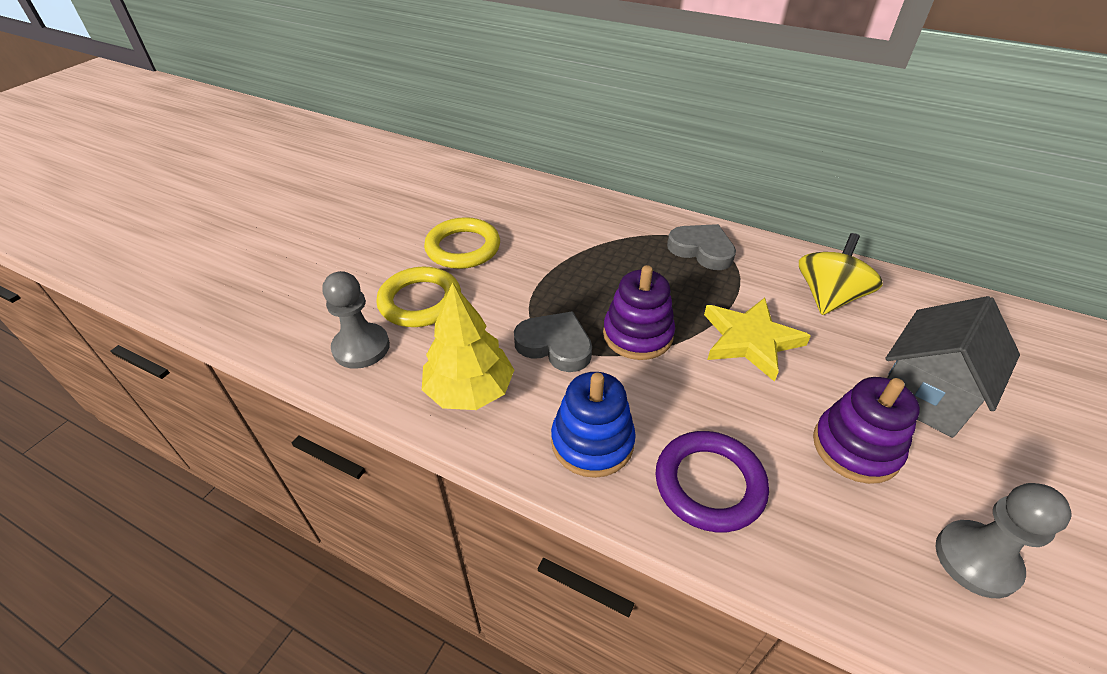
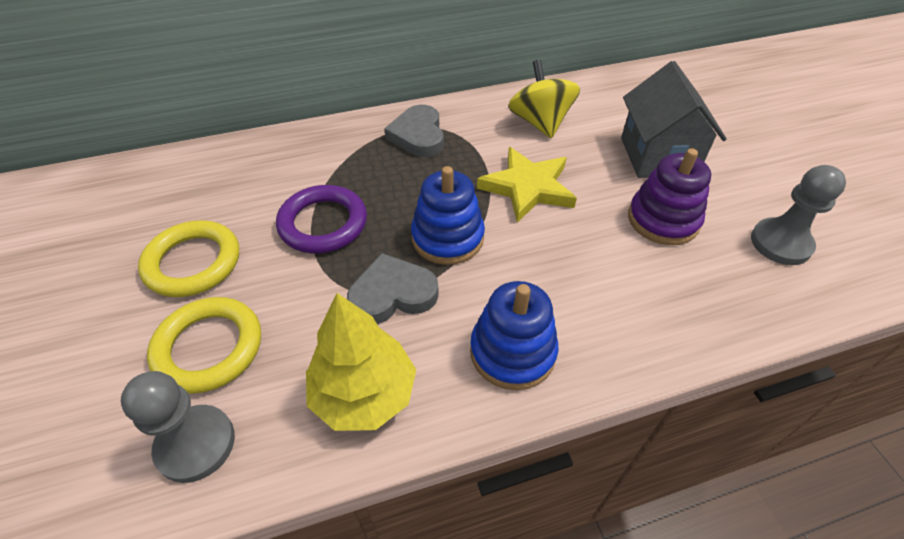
camera: 45 degrees left, 5 degrees up
purple stacking toy [603,265,675,360] -> blue stacking toy [411,166,485,265]
purple ring [655,431,769,532] -> purple ring moved to [276,185,367,253]
grey heart [667,224,736,270] -> grey heart turned 90 degrees counterclockwise [384,105,444,157]

